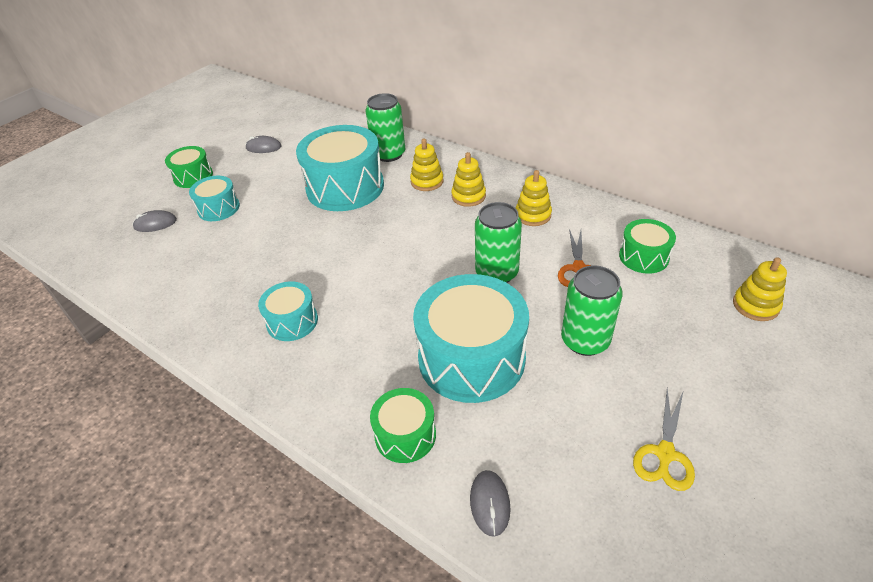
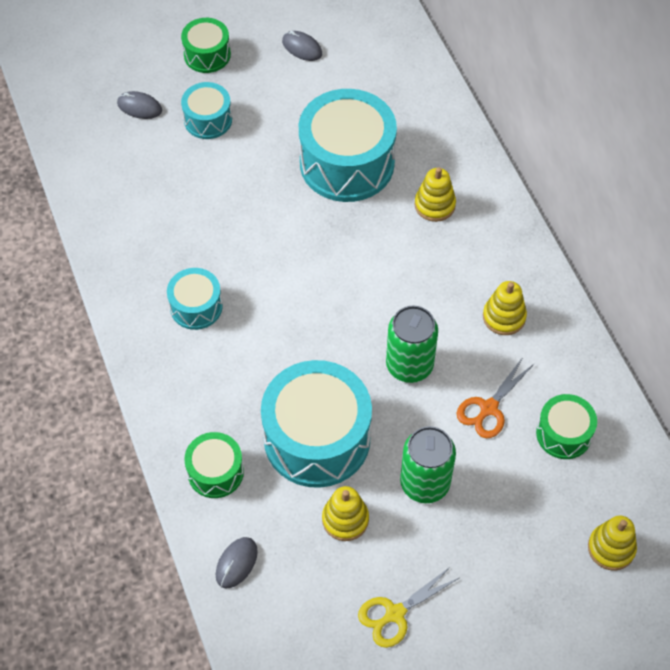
camera: 30 degrees right, 15 degrees up
green can [366,93,405,162] -> none
yellow stacking toy [451,152,486,207] -> yellow stacking toy moved to [322,486,369,541]

